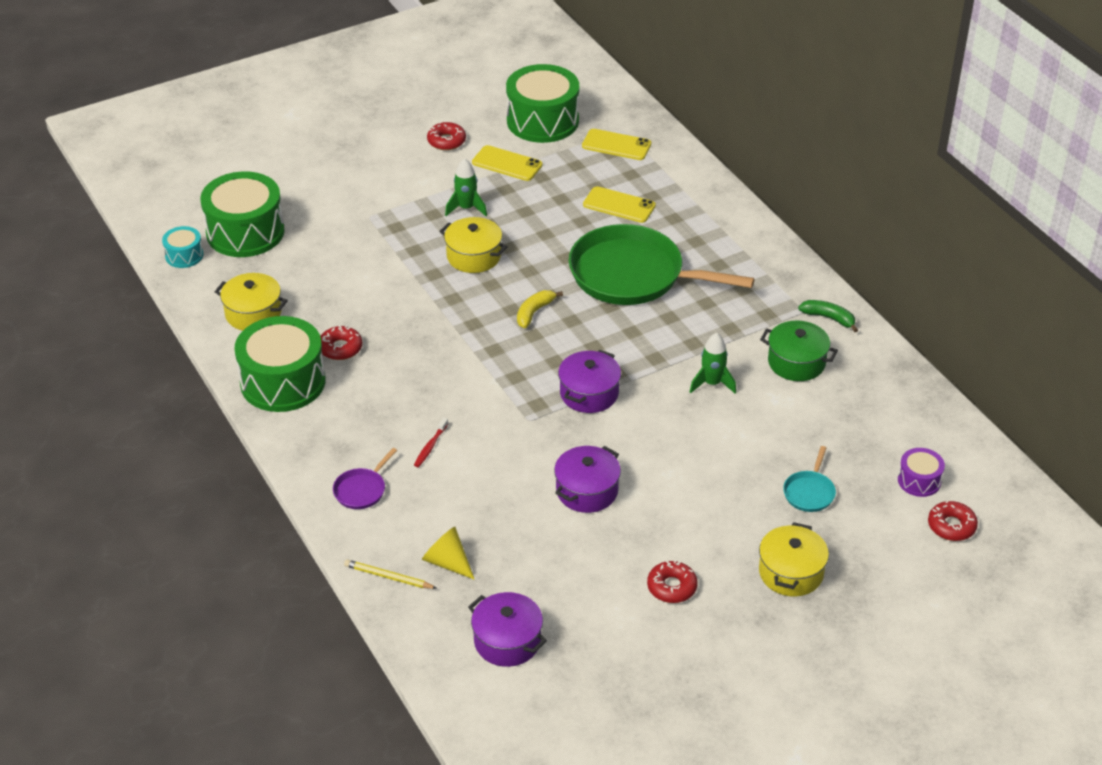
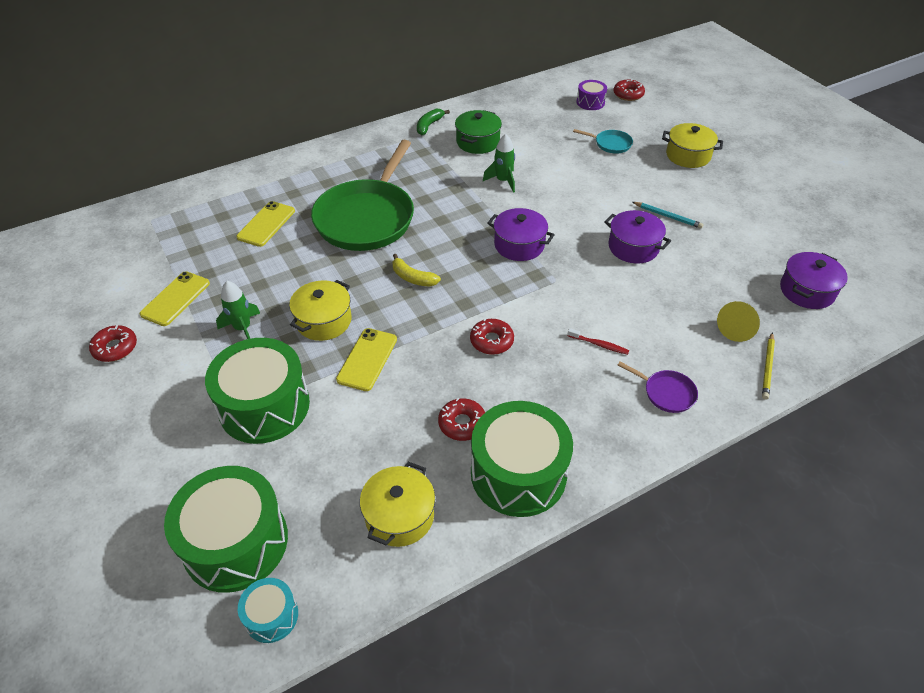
camera: 90 degrees left, 5 degrees up
green drum [506,64,579,143] -> green drum moved to [205,338,310,444]
yellow phone [582,129,651,160] -> yellow phone moved to [336,328,397,391]
red donut [647,560,698,603] -> red donut moved to [470,318,514,355]
none -> turquoise pencil [632,202,704,229]

